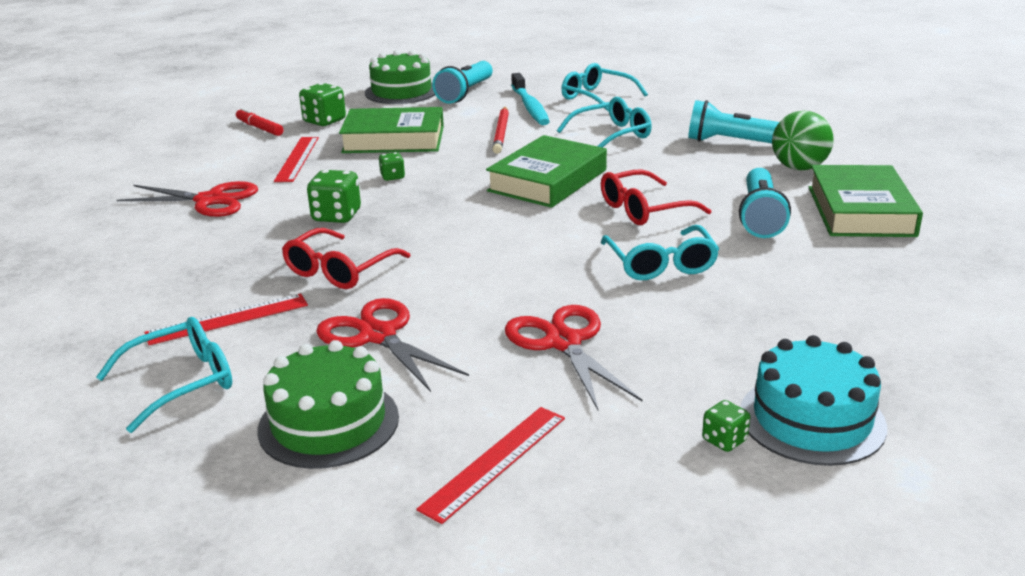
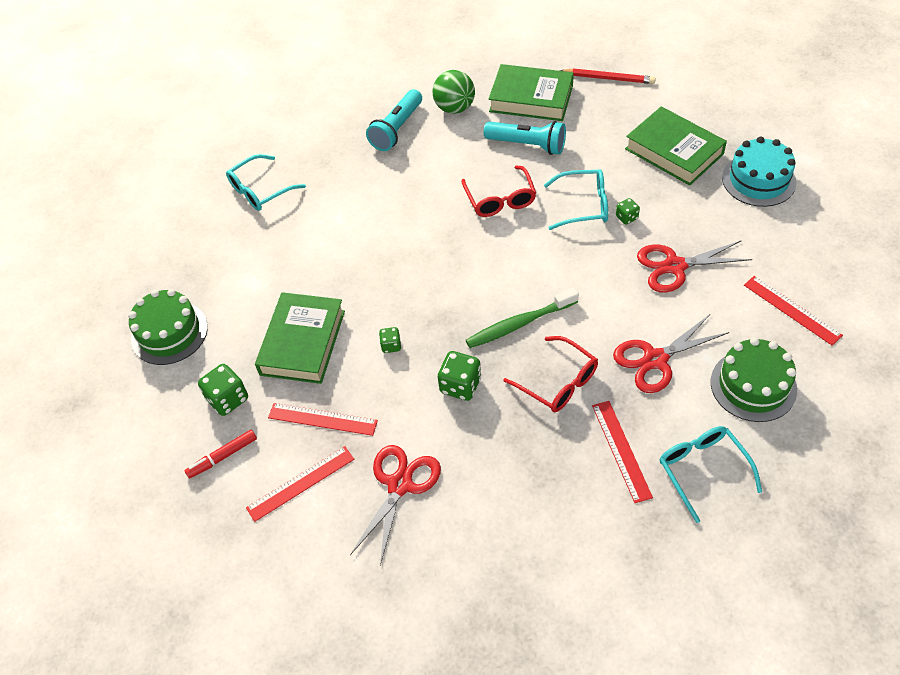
camera: 75 degrees left, 25 degrees up
turquoise flashlight [432,61,493,103] -> none
green book [486,135,607,208] -> green book moved to [625,106,727,186]
red pencil [492,107,509,154] -> red pencil moved to [559,69,656,84]
turquoise toothbrush [511,73,550,125] -> none
turquoise glasses [557,97,652,148] -> none
green dice [702,400,750,452] -> green dice moved to [616,198,640,225]
none -> red ruler [246,446,354,522]
none -> green toothbrush [466,288,579,348]

